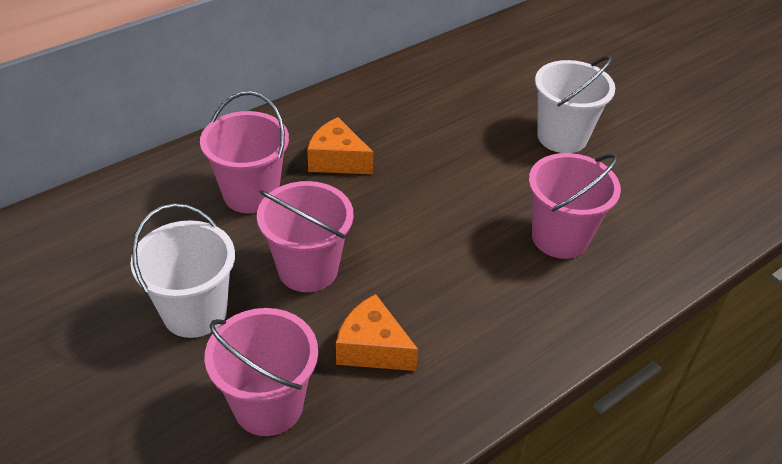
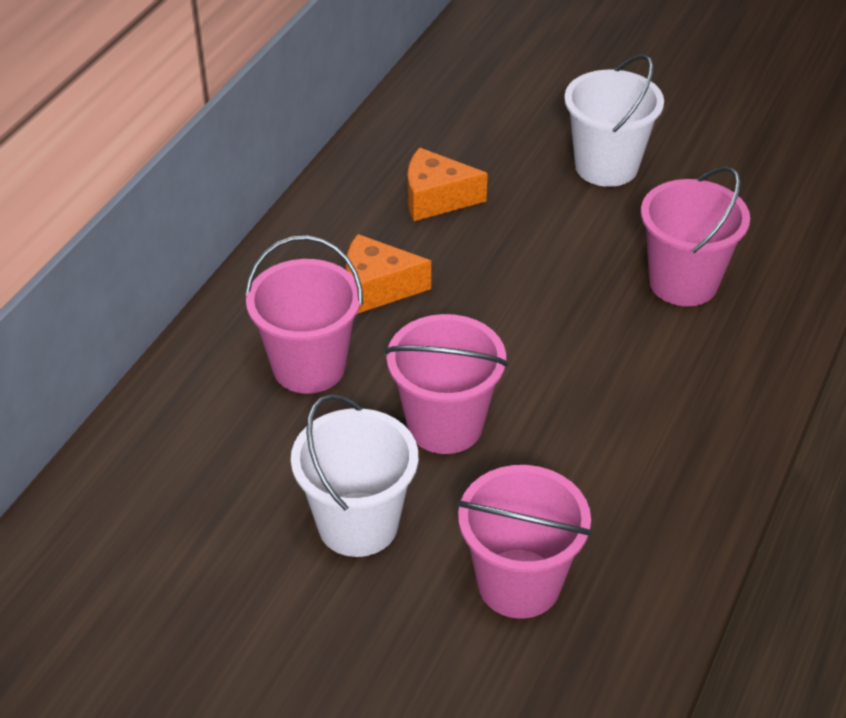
camera: 25 degrees left, 0 degrees up
orange cheese [336,294,418,371] -> orange cheese moved to [408,147,488,221]

